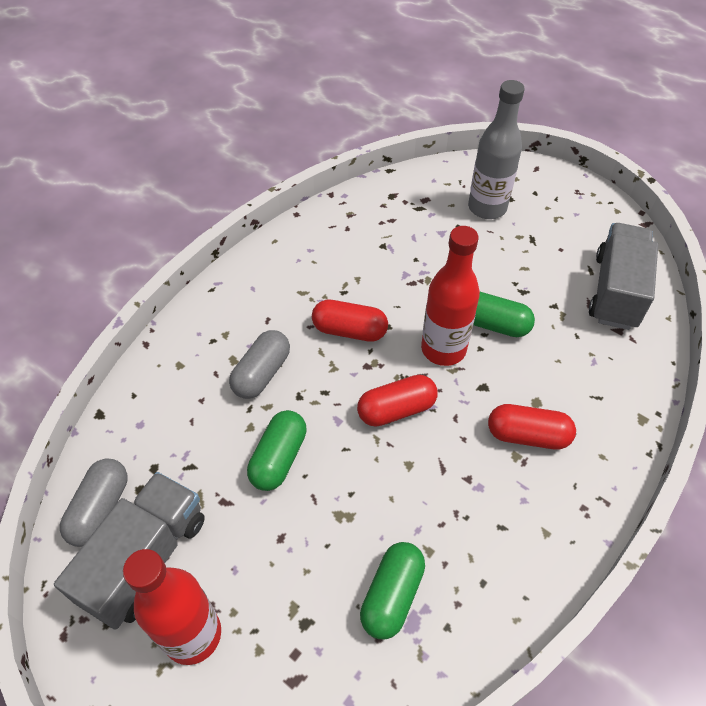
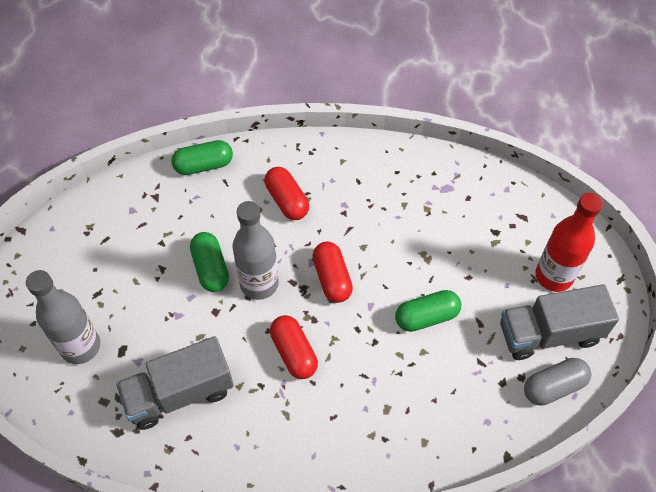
camera: 130 degrees left, 5 degrees up
grey capsule [229,330,290,399] -> none
red capsule [357,375,438,427] -> red capsule turned 45 degrees clockwise [312,242,353,303]
green capsule [360,542,425,639] -> green capsule moved to [171,140,233,175]
red bottle [421,226,480,366] -> grey bottle [232,201,279,300]
grey truck [589,223,658,330] -> grey truck moved to [116,336,234,430]

